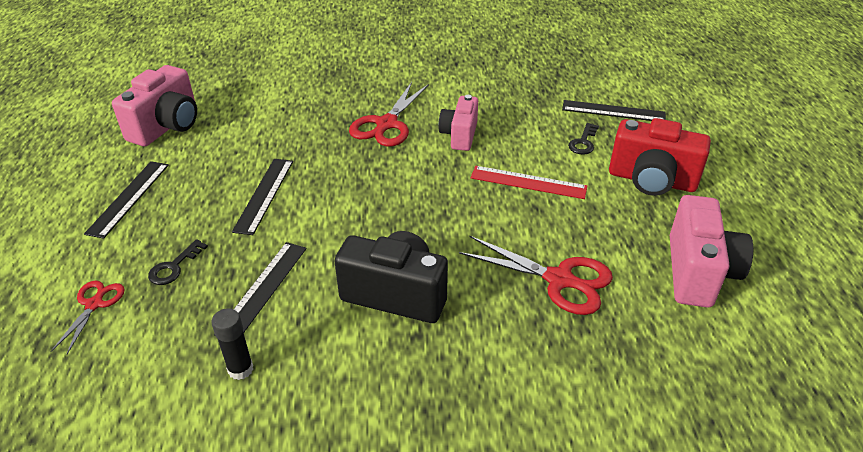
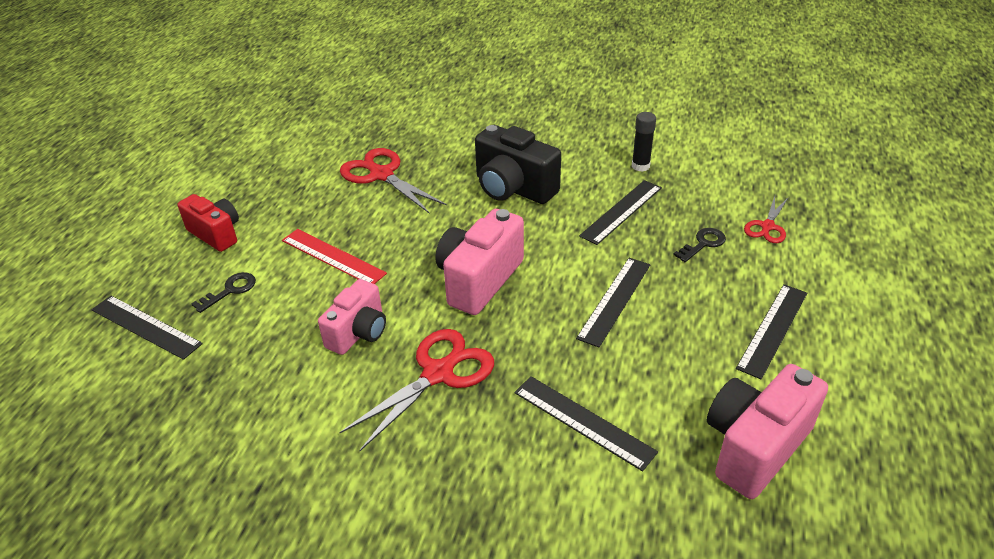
camera: 160 degrees left, 0 degrees up
red camera [609,118,711,196] -> red camera [177,194,239,252], size x0.66
pink camera [670,195,753,308] -> pink camera moved to [435,209,524,315]
none -> black ruler [515,376,658,472]

